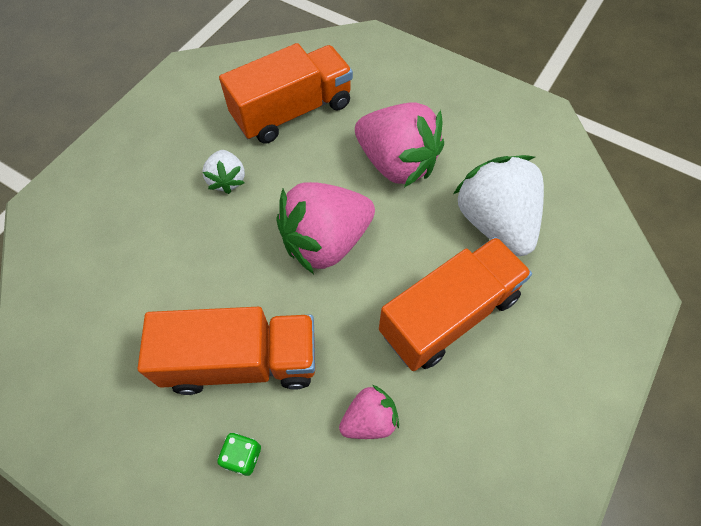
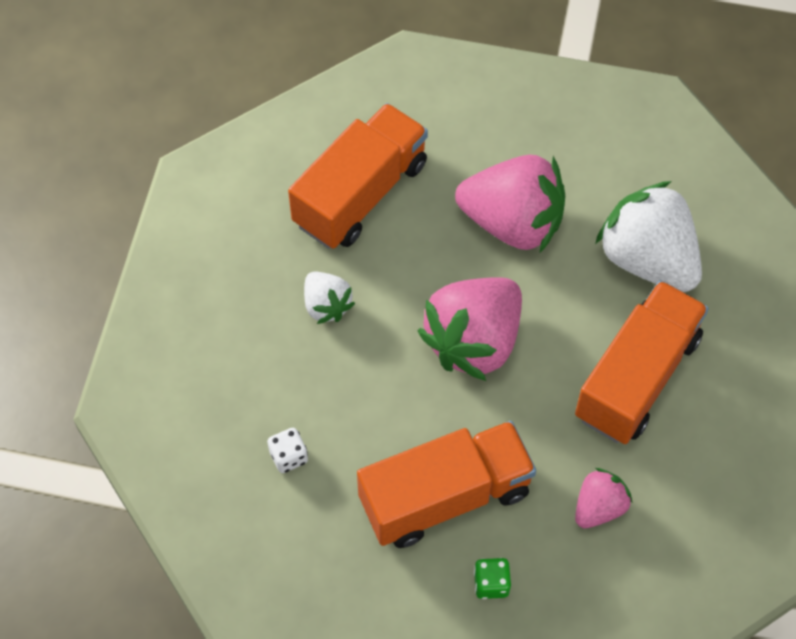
camera: 20 degrees left, 0 degrees up
none -> white dice [267,428,308,473]

